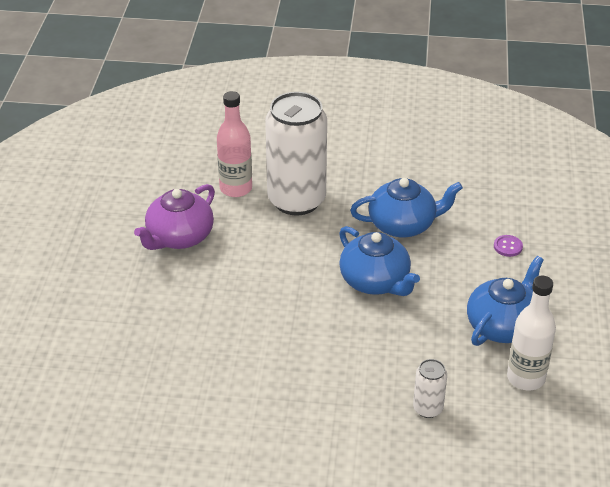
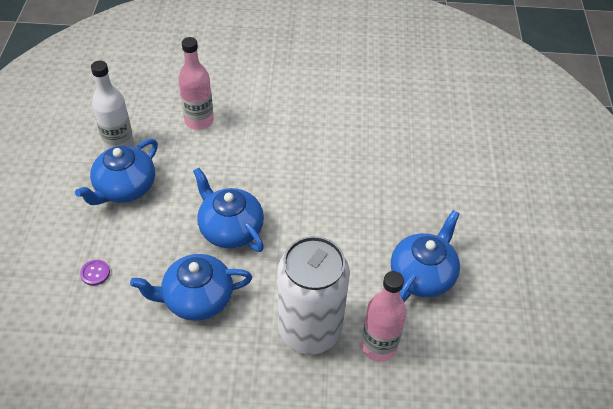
camera: 175 degrees right, 10 degrees up
purple teapot [134,184,215,250] -> blue teapot [391,210,460,302]
white can [413,359,447,418] -> pink bottle [178,37,214,130]

